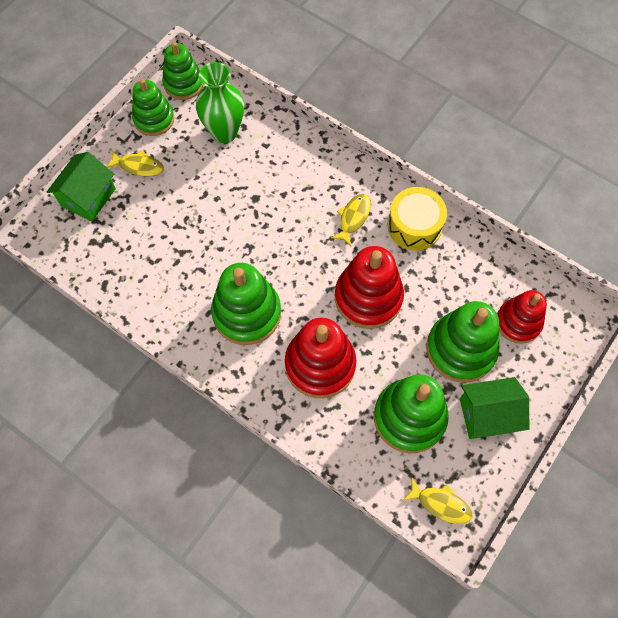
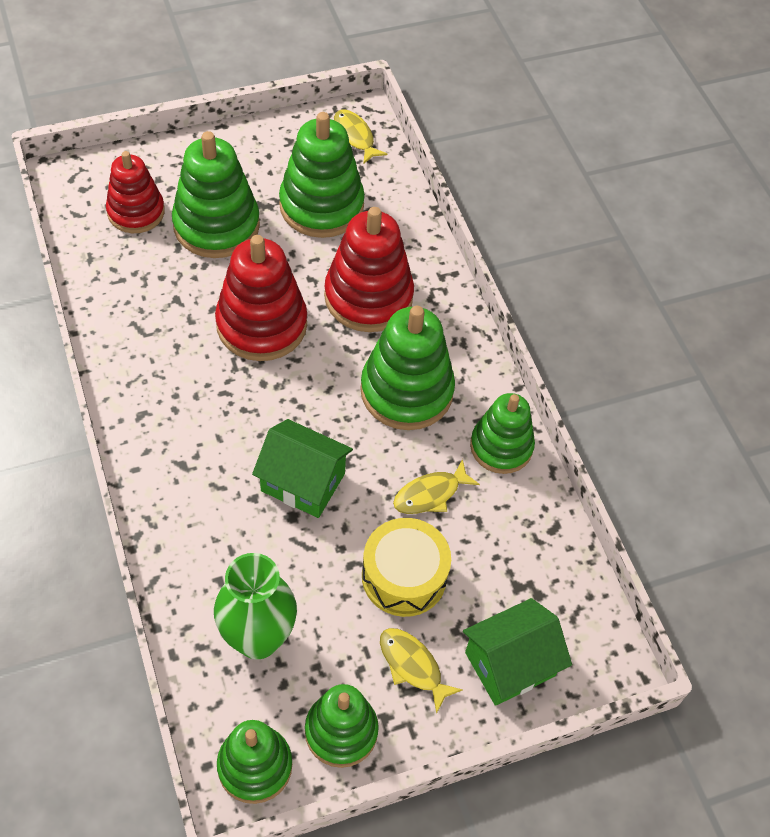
camera: 150 degrees left, 10 degrees down
yellow fish [331,194,371,246] -> yellow fish moved to [393,459,480,514]
yellow drum [387,187,447,251] -> yellow drum moved to [362,518,451,617]
green house [460,377,529,439] -> green house moved to [252,419,353,518]
none -> green stacking toy [470,393,535,474]

